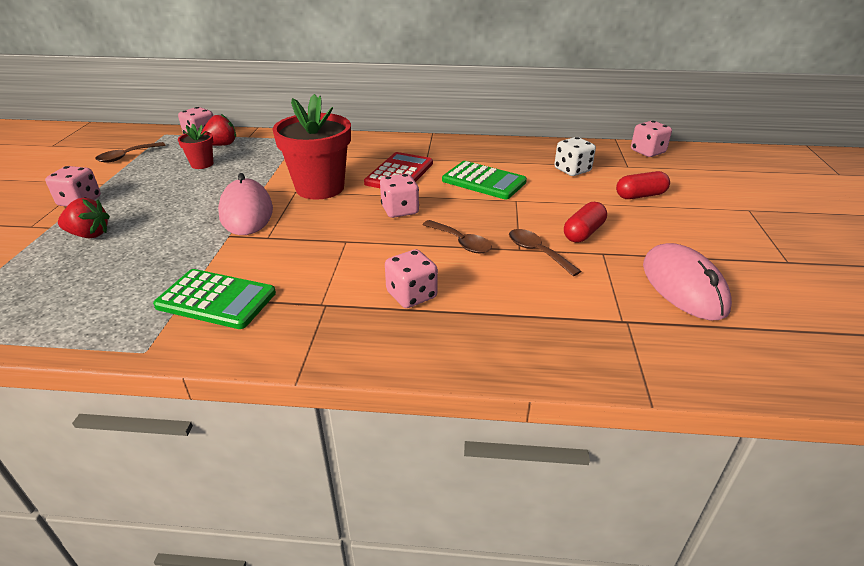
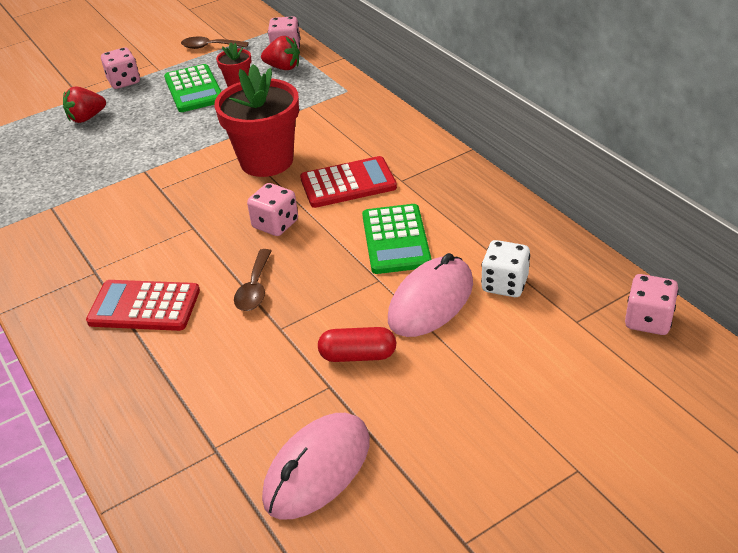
camera: 55 degrees right, 5 degrees up
red strawberry [58,198,110,238] -> red strawberry turned 90 degrees clockwise [63,86,106,123]
green calculator [153,269,276,329] -> green calculator moved to [164,64,222,112]
pink mouse [218,173,273,235] -> pink mouse moved to [388,253,473,337]
pink dice [385,249,438,308] -> red calculator [86,280,200,331]
brown spoon [509,229,581,276] -> none
red capsule [616,171,670,199] -> none

